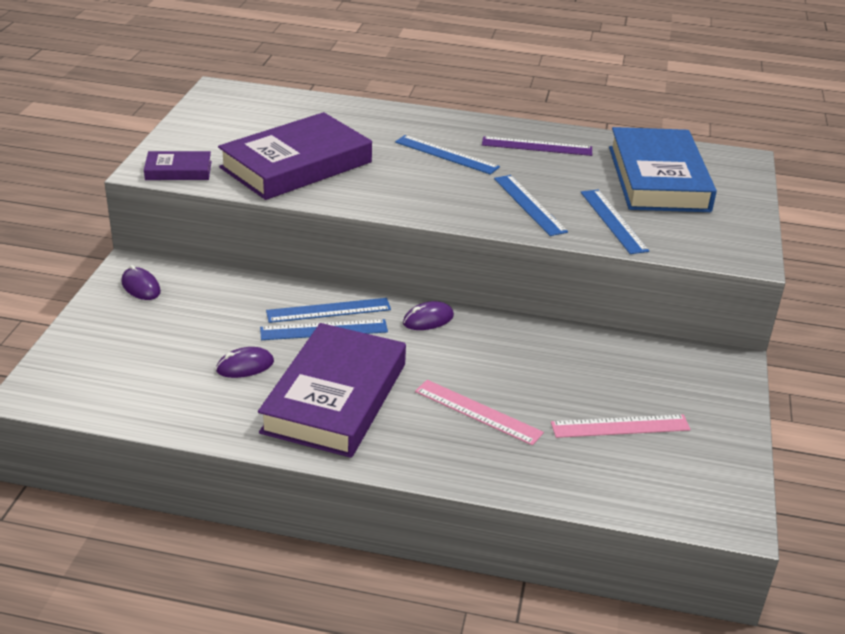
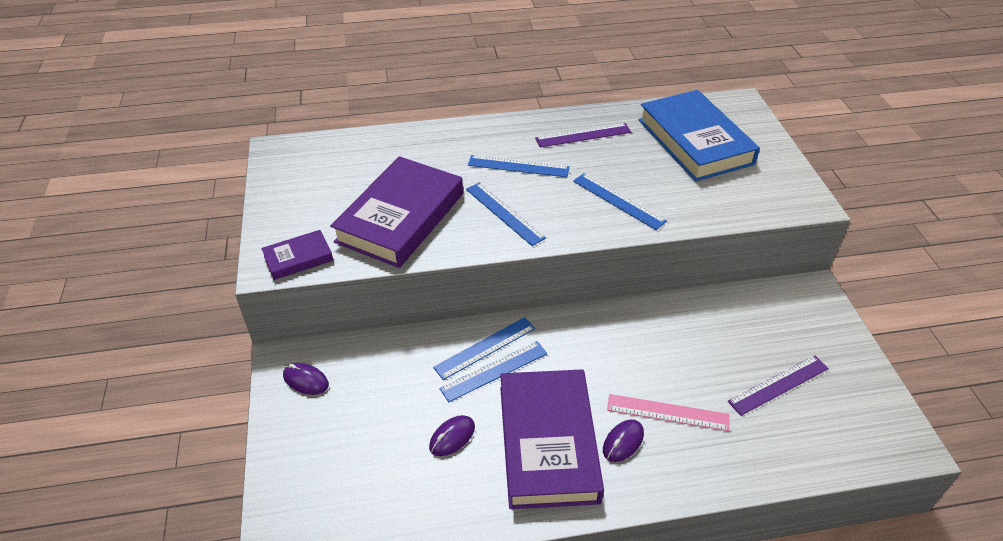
camera: 20 degrees left, 10 degrees up
purple mouse [403,301,454,330] -> purple mouse moved to [603,419,644,462]
pink ruler [551,415,691,438] -> purple ruler [728,356,829,416]
blue ruler [581,190,649,254] -> blue ruler moved to [466,182,546,246]

